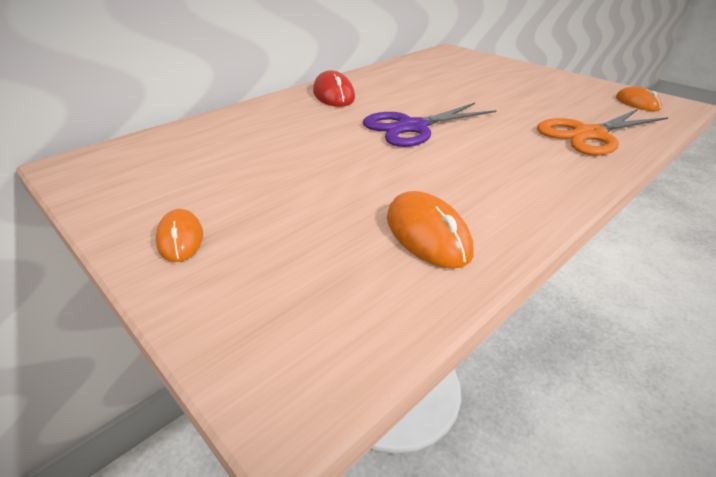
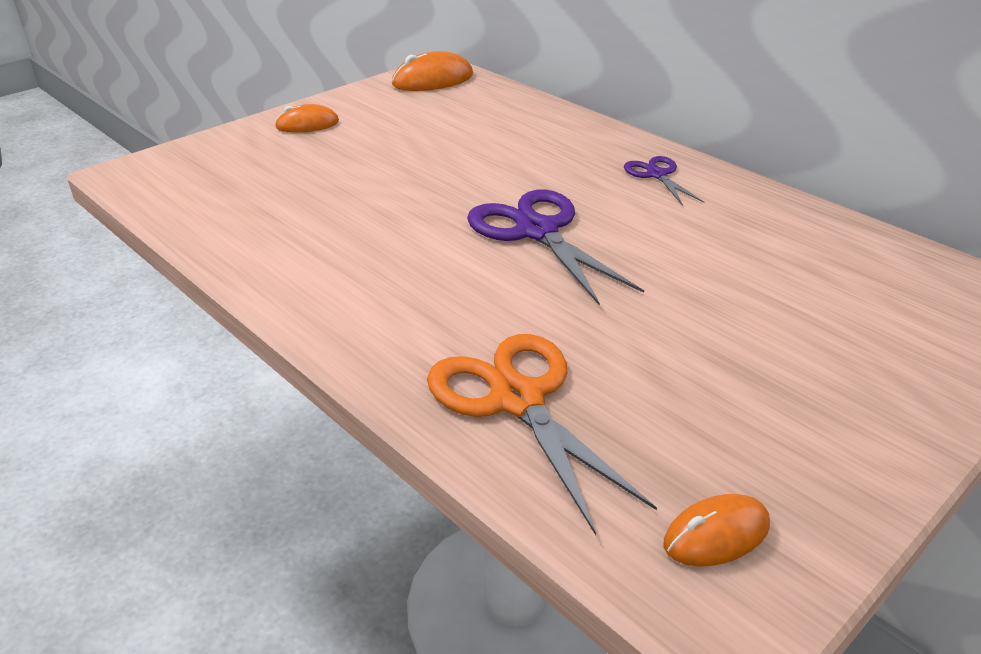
camera: 90 degrees right, 0 degrees up
red mouse [313,70,355,107] -> purple scissors [624,156,704,206]
orange mouse [387,191,474,269] -> orange mouse moved to [392,51,473,91]

